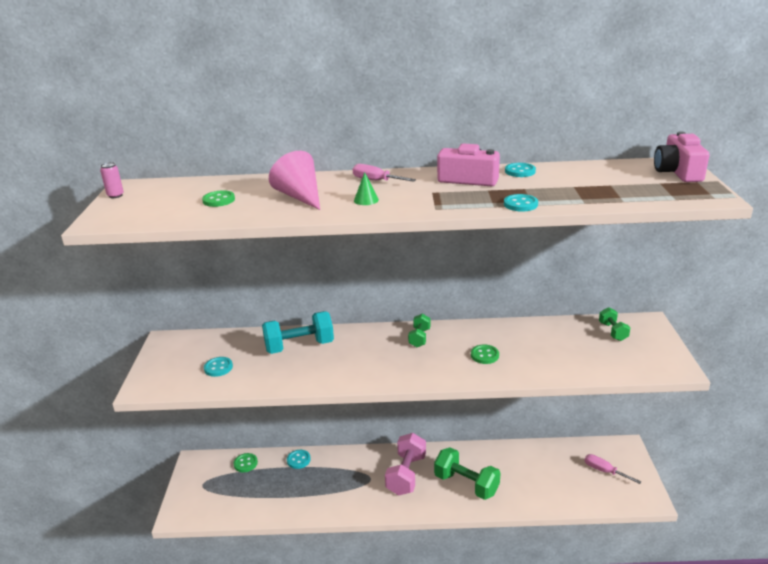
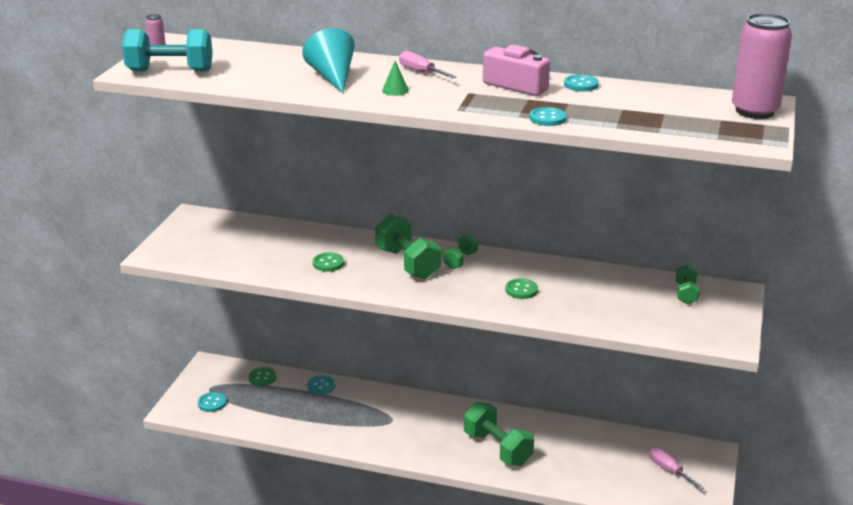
camera: 15 degrees right, 0 degrees up
green button [202,190,235,207] -> green button moved to [313,252,344,272]
turquoise button [204,357,233,377] -> turquoise button moved to [198,392,227,412]
turquoise dumbbell [262,311,334,354] -> turquoise dumbbell moved to [122,29,213,71]
pink cone [269,151,320,210] -> turquoise cone [302,28,355,93]
pink dumbbell [385,433,426,495] -> none
pink camera [654,131,710,182] -> pink can [732,13,792,119]
none -> green dumbbell [375,214,441,279]

